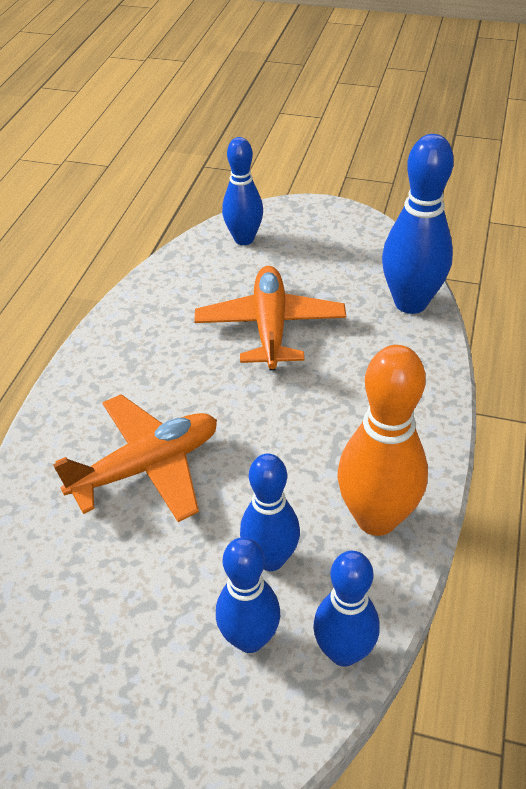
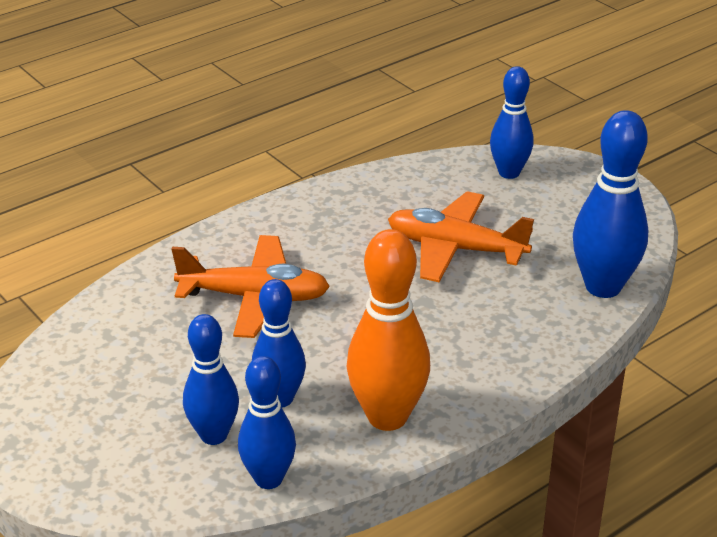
camera: 35 degrees right, 10 degrees down
orange plane [194,266,346,370] -> orange plane turned 105 degrees counterclockwise [388,191,534,282]

